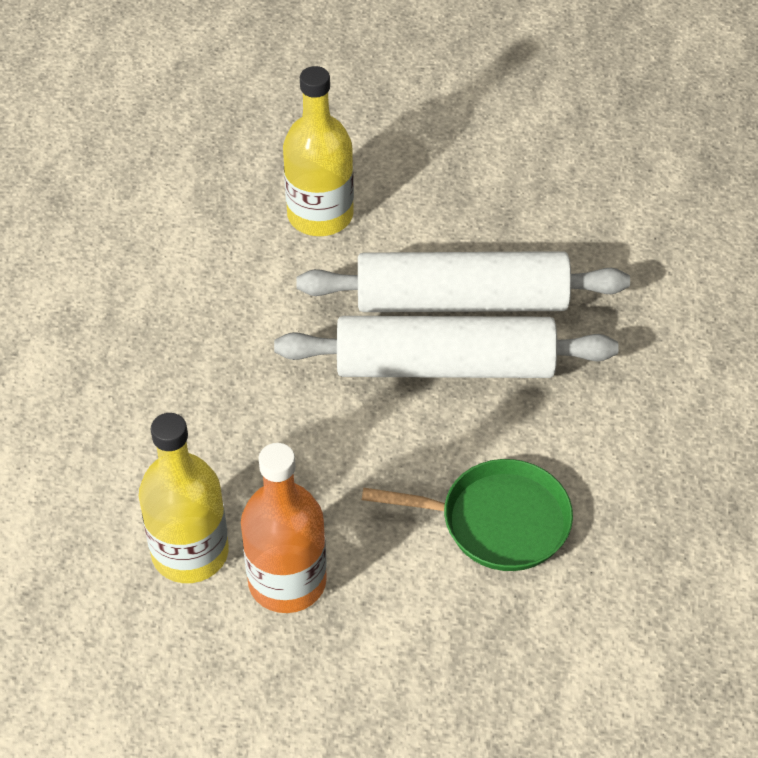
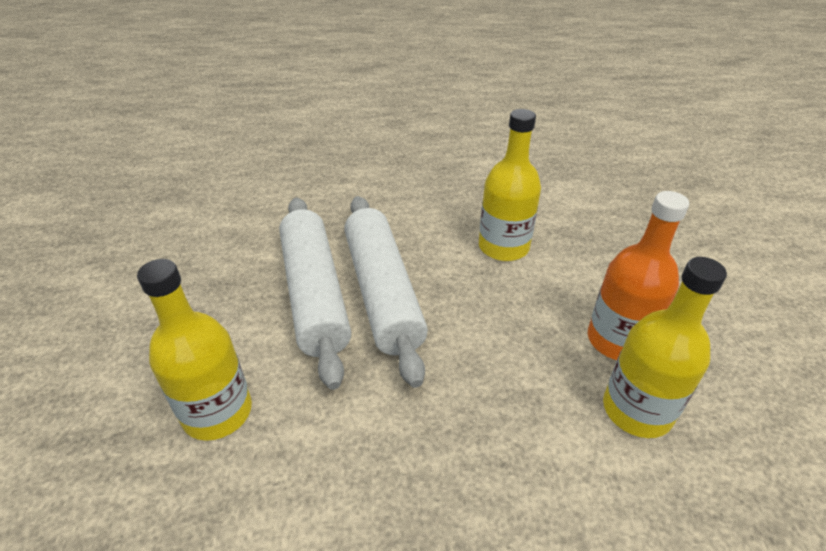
camera: 105 degrees left, 10 degrees down
green pan [362,459,573,571] -> yellow bottle [479,109,541,261]

